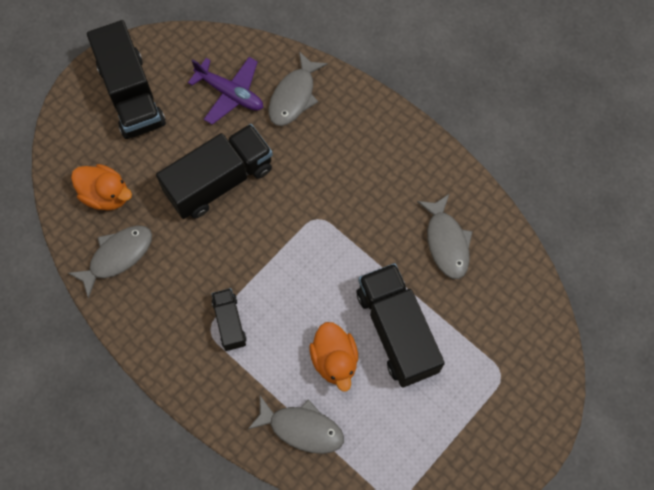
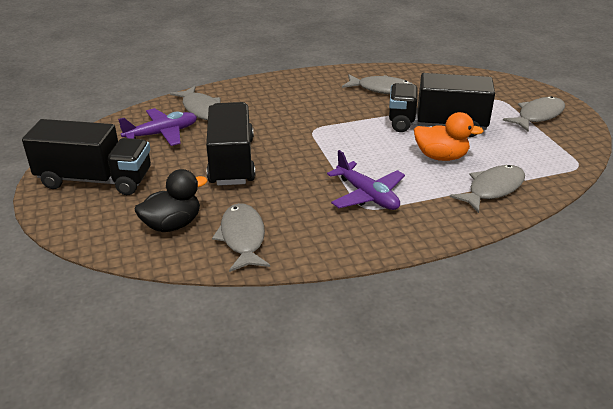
camera: 60 degrees left, 35 degrees down
orange duck [71,164,132,210] -> black duck [135,169,207,232]
black truck [212,288,247,351] -> purple plane [327,150,405,210]
none -> grey fish [503,96,565,132]

